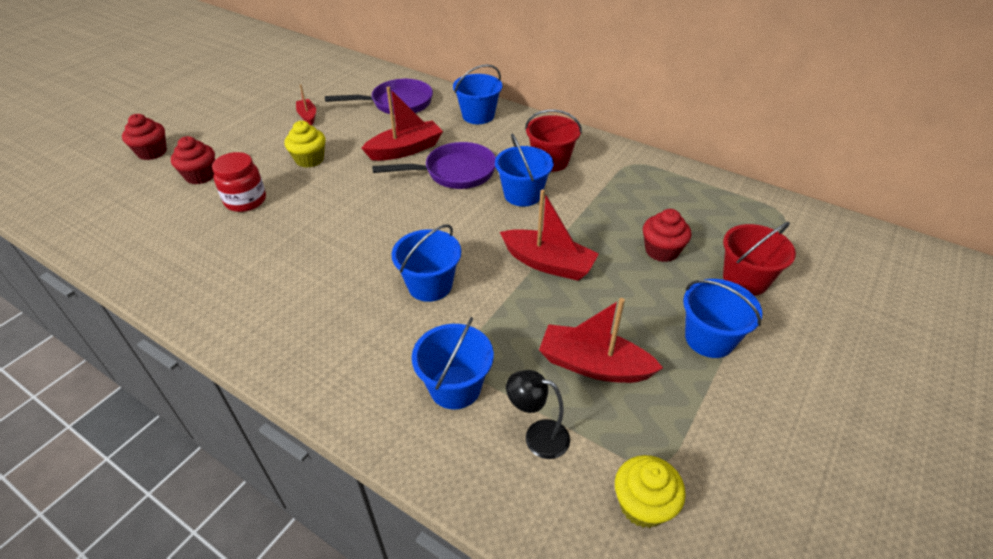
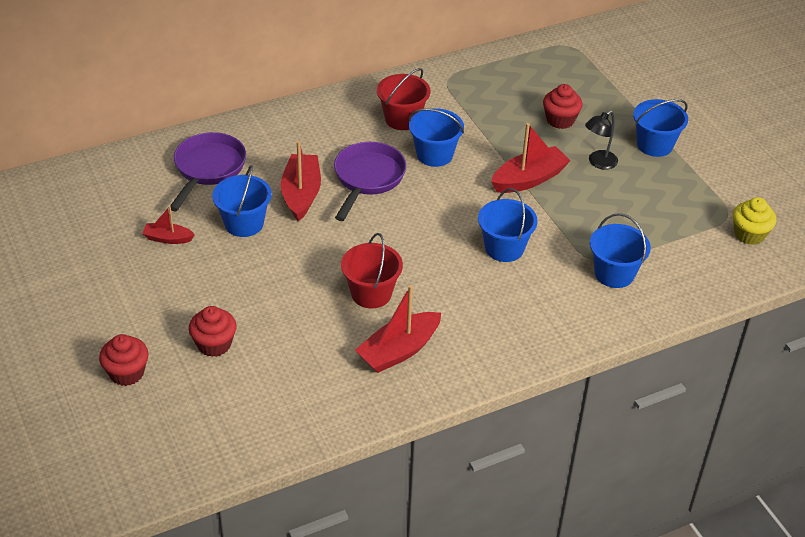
camera: 60 degrees left, 0 degrees up
red jar [212,152,266,212] -> none
yellow cupcake [284,121,325,168] -> none
blue bucket [453,64,502,124] -> blue bucket moved to [212,165,272,237]
black lamp [506,370,570,459] -> black lamp moved to [585,111,618,170]
red boat [539,298,663,383] -> red boat moved to [355,285,441,373]
red bucket [723,222,796,296] -> red bucket moved to [341,233,403,308]

